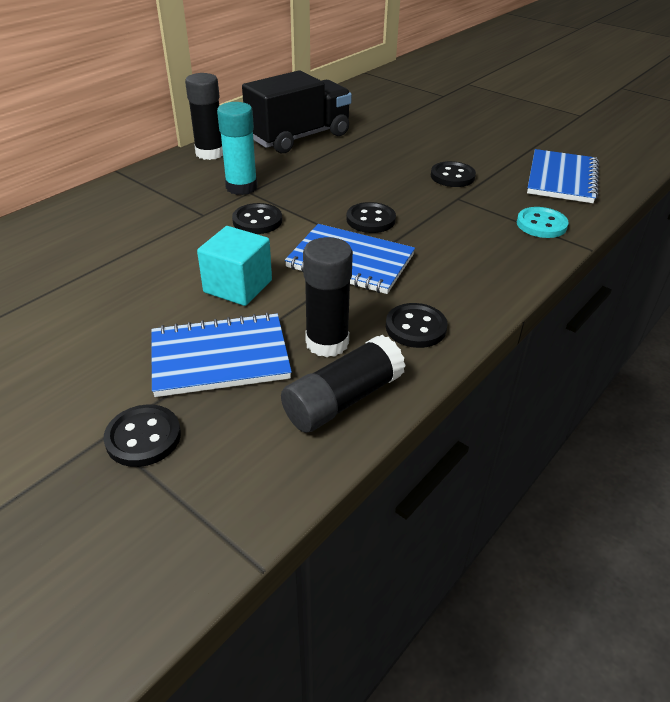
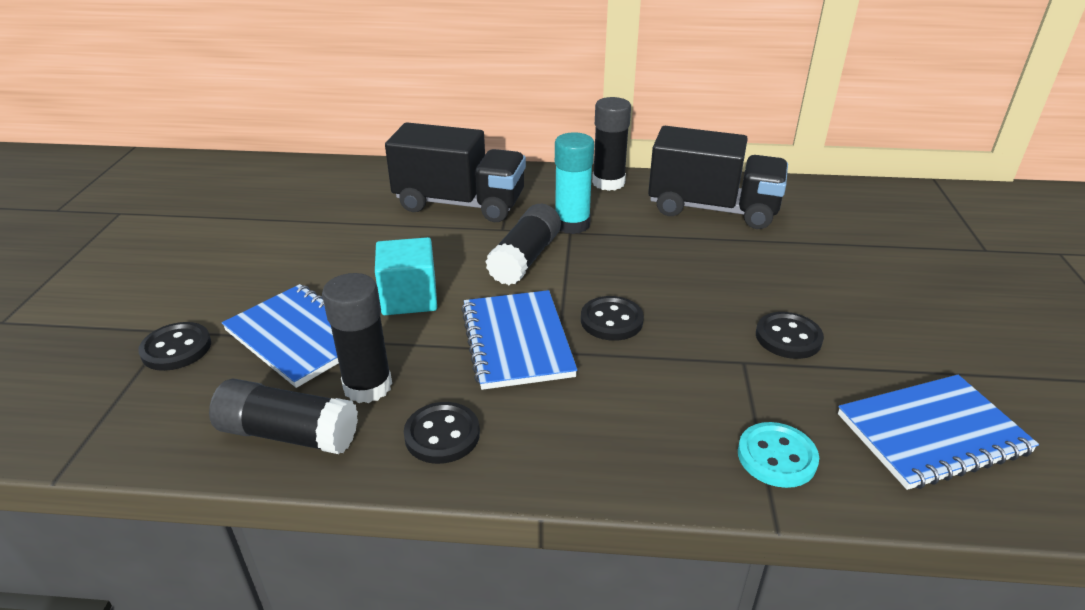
camera: 55 degrees right, 5 degrees down
black button [232,203,282,234] -> black glue stick [485,204,561,285]
none -> black truck [385,123,526,222]

